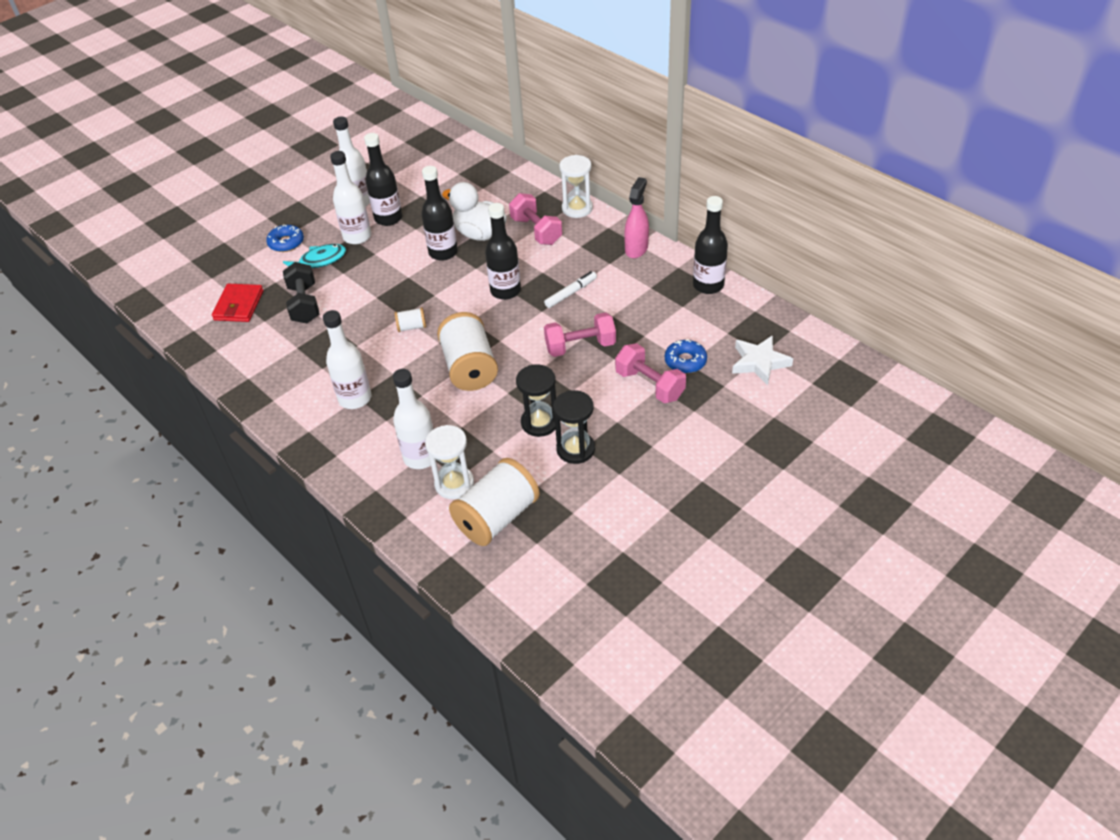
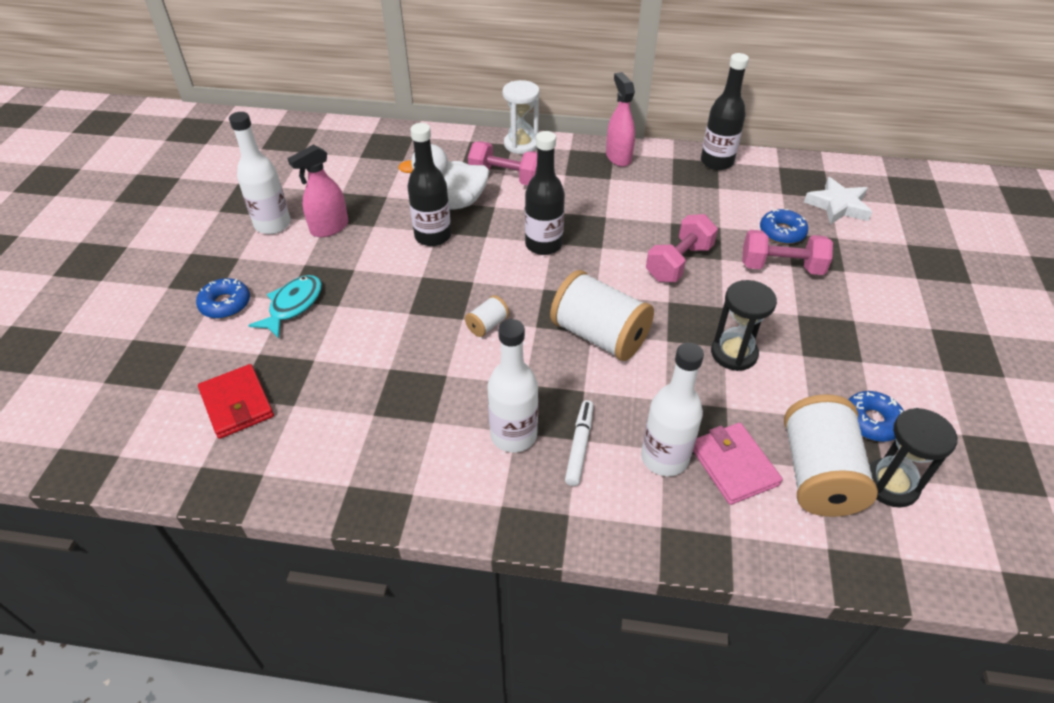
camera: 40 degrees left, 0 degrees up
black dumbbell [283,262,319,323] -> none
white bottle [330,151,371,244] -> none
black bottle [364,133,402,226] -> pink spray bottle [287,145,348,237]
white hourglass [425,425,474,499] -> pink wallet [693,423,783,505]
white marker [544,271,597,308] -> white marker moved to [565,400,594,486]
black hourglass [553,390,595,464] -> black hourglass moved to [869,408,957,507]
none -> blue donut [848,391,904,442]

